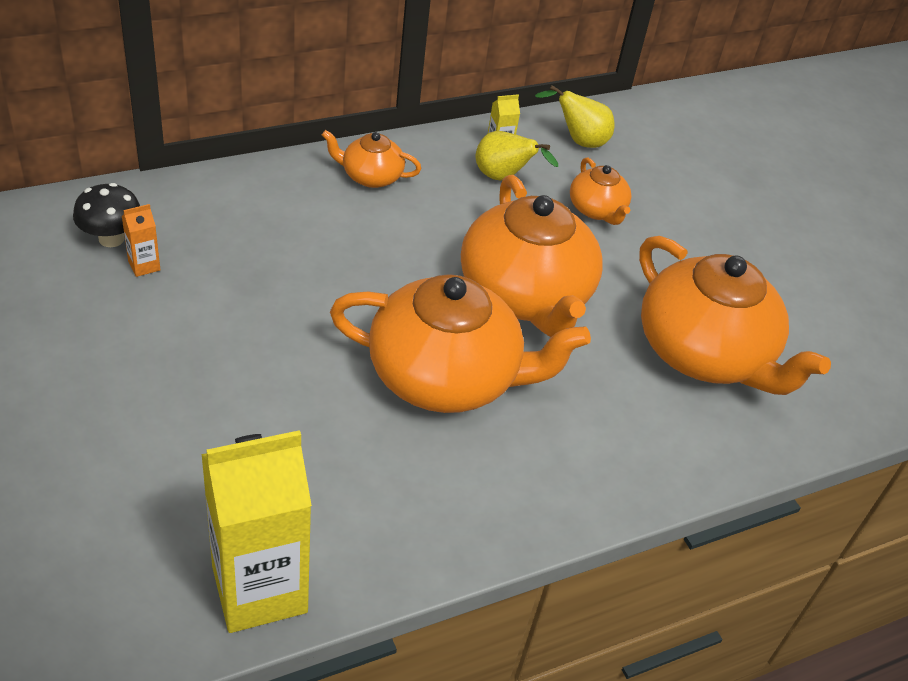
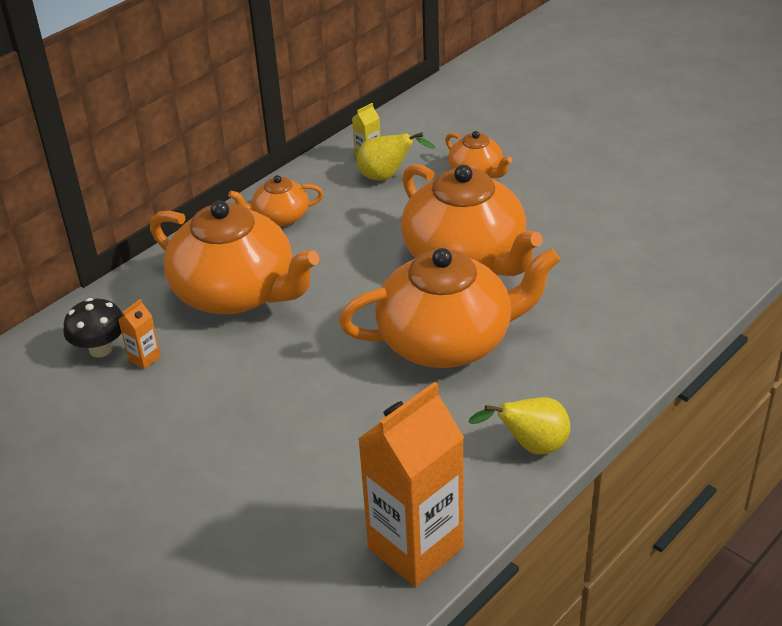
camera: 15 degrees left, 5 degrees down
yellow carton [201,430,312,633] -> orange carton [358,382,464,587]
yellow pear [535,85,614,148] -> yellow pear moved to [469,397,570,455]
orange teapot [639,236,831,395] -> orange teapot moved to [150,200,319,314]

